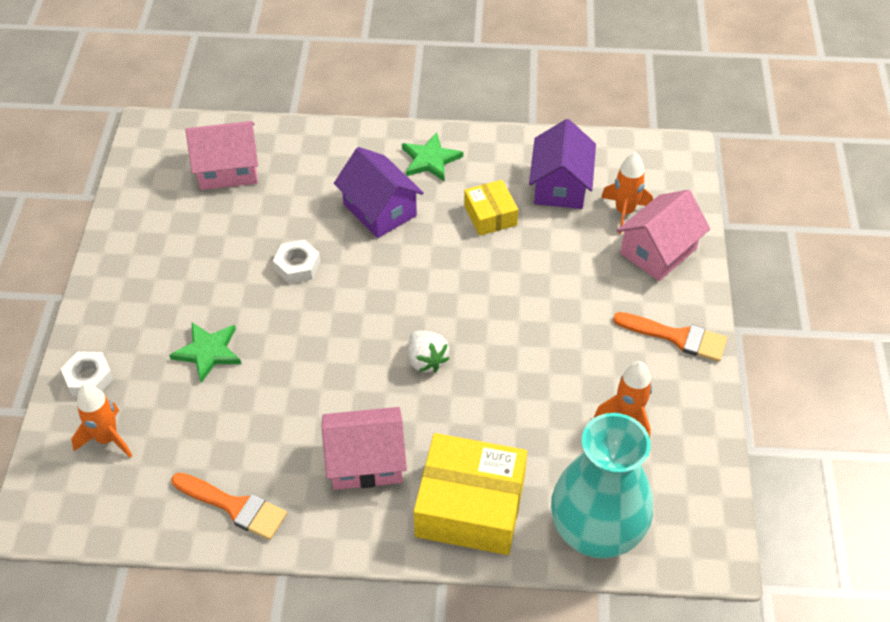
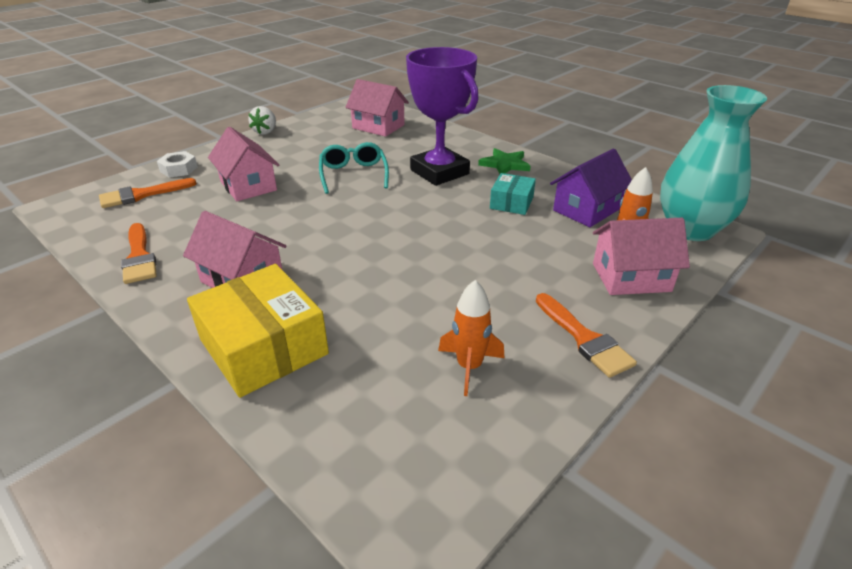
camera: 40 degrees right, 15 degrees down
orange rocket [71,384,132,458] -> orange brush [99,178,197,208]
green star [169,323,241,383] -> pink house [208,127,279,201]
white nut [273,240,320,284] -> turquoise glasses [319,142,389,194]
purple house [334,147,424,238] -> purple trophy [406,47,478,186]
white strawberry [408,331,450,373] -> white strawberry moved to [248,106,276,135]
yellow box [464,180,518,236] -> turquoise box [490,173,536,215]
turquoise vase [551,413,653,558] -> turquoise vase moved to [660,85,767,241]

